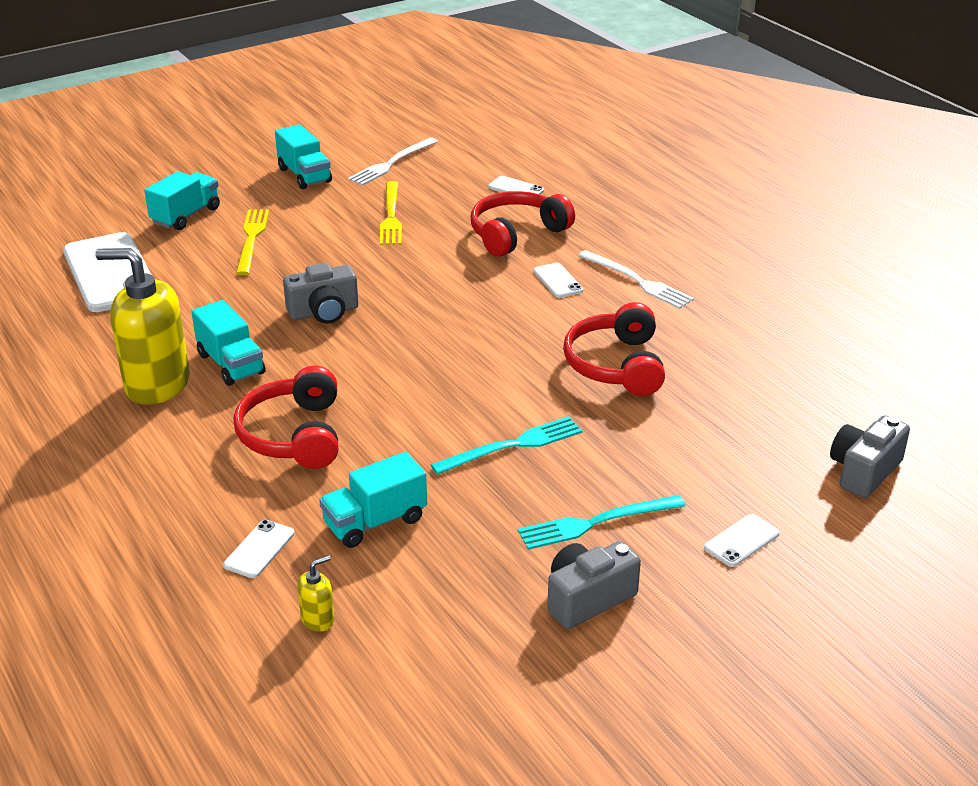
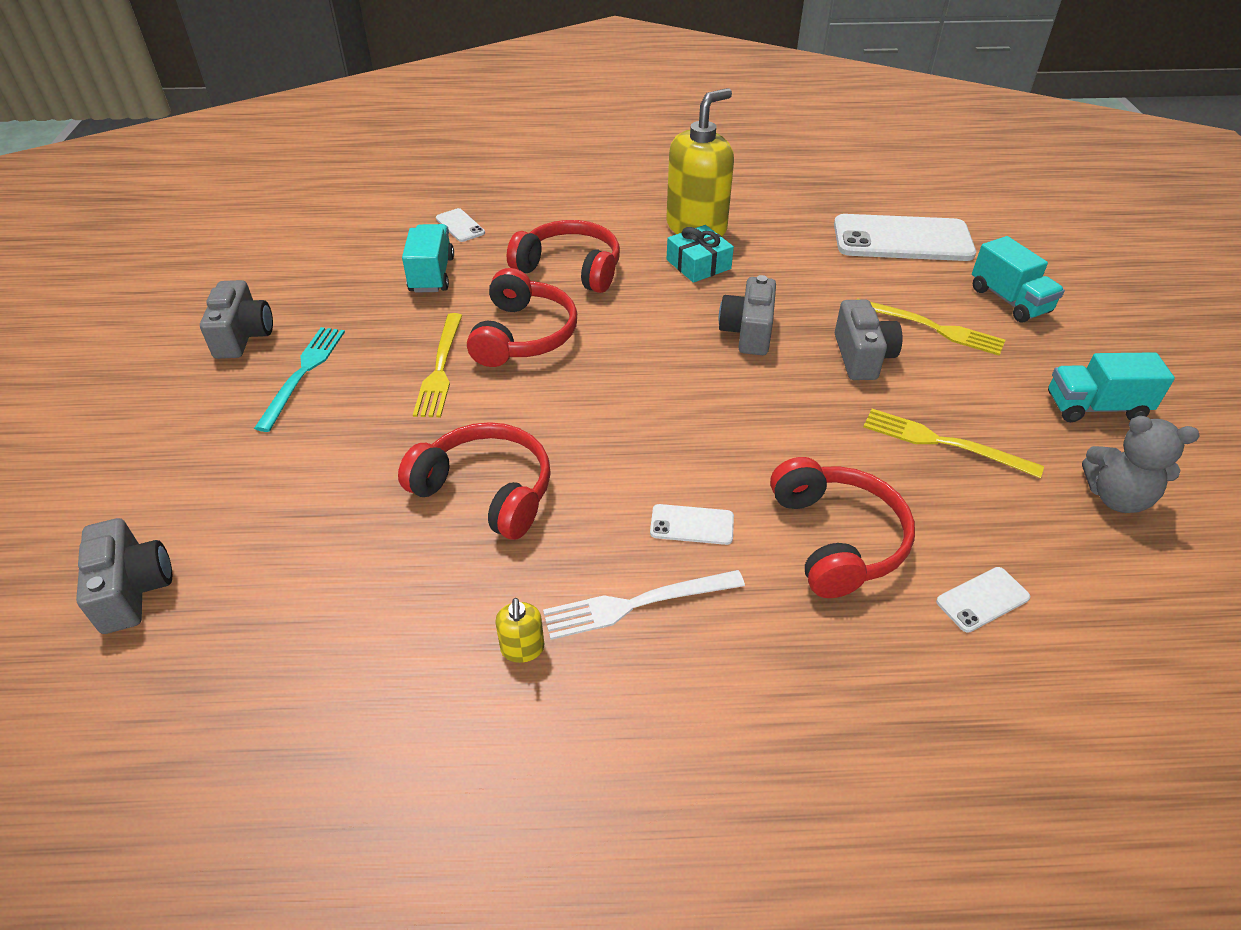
camera: 120 degrees right, 10 degrees up
turquoise truck [192,300,265,386] -> turquoise gift [667,225,734,283]
yellow soap dispenser [297,555,334,632] -> yellow soap dispenser moved to [495,598,544,663]
white fork [348,138,438,186] -> grey teddy bear [1082,416,1200,513]
turquoise fork [431,416,583,475] -> yellow fork [413,313,462,417]
white phone [704,514,780,567] -> none
none -> red headphones [467,268,577,367]
none -> grey camera [835,299,903,380]

